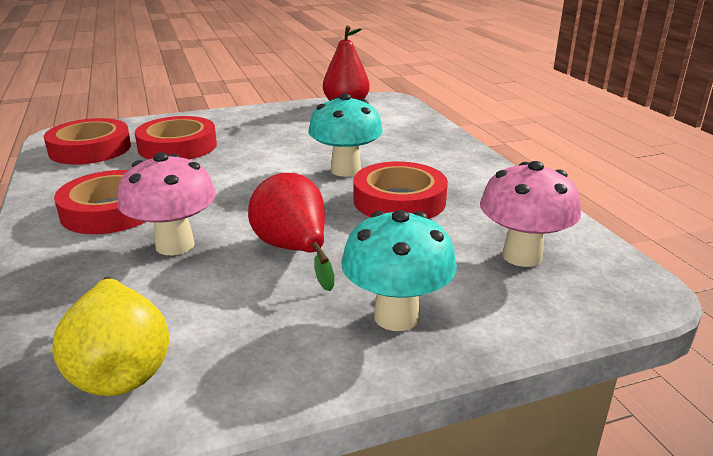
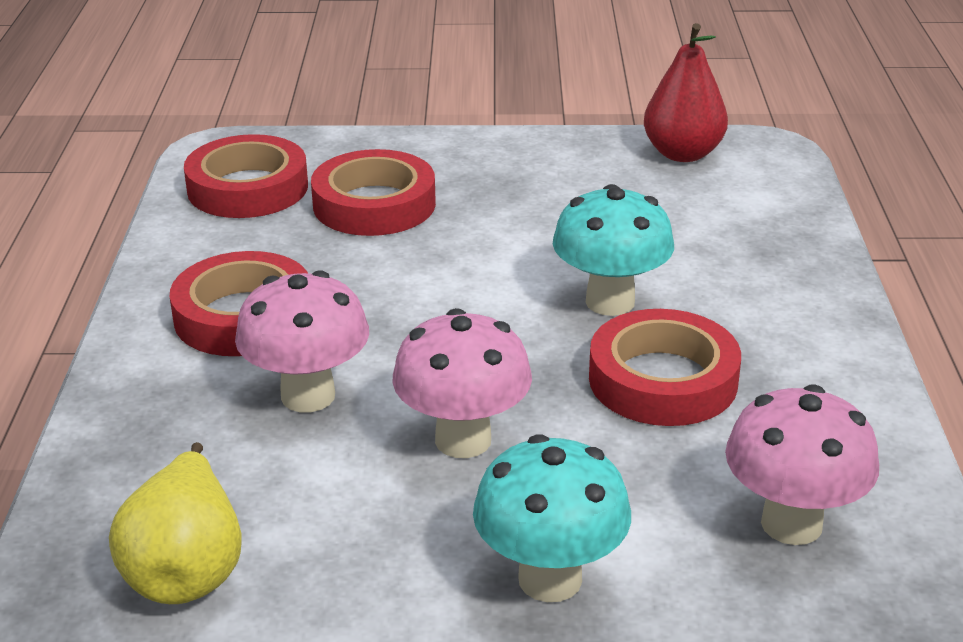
camera: 20 degrees right, 5 degrees up
red pear [248,173,334,291] -> pink mushroom [392,308,532,458]

